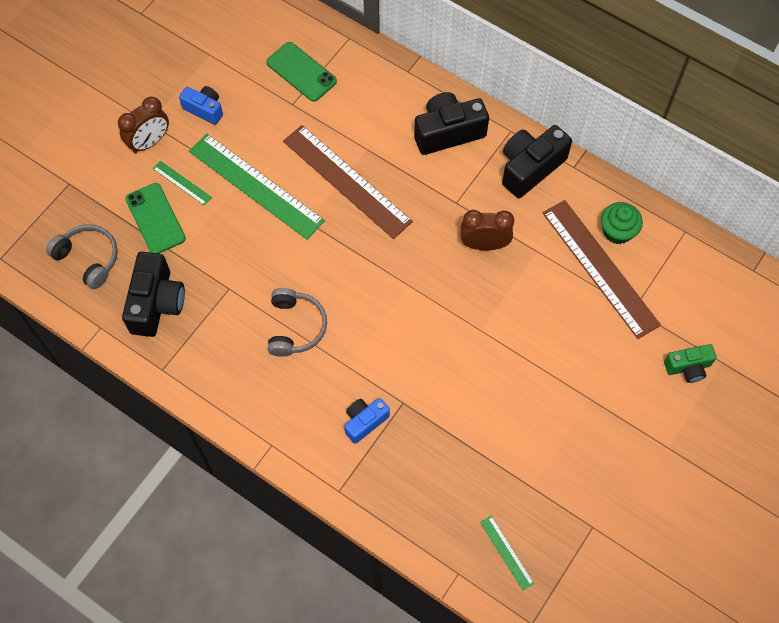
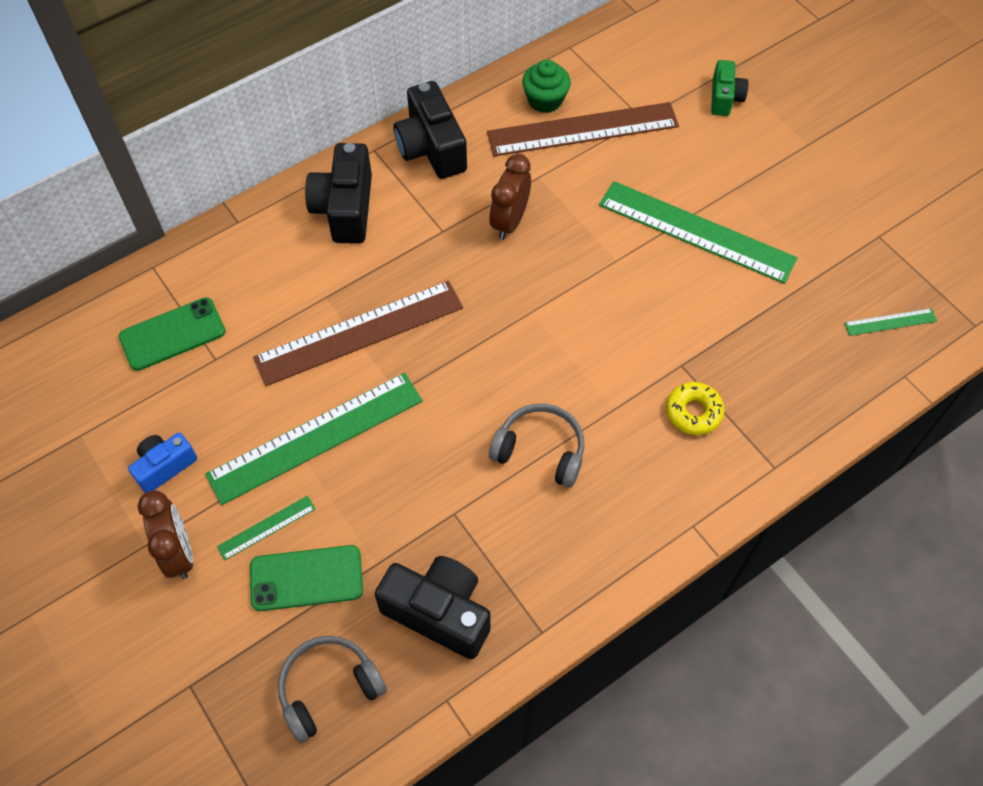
camera: 70 degrees left, 5 degrees down
blue camera [344,398,390,444] -> yellow donut [666,382,725,435]
none -> green ruler [599,181,798,284]

